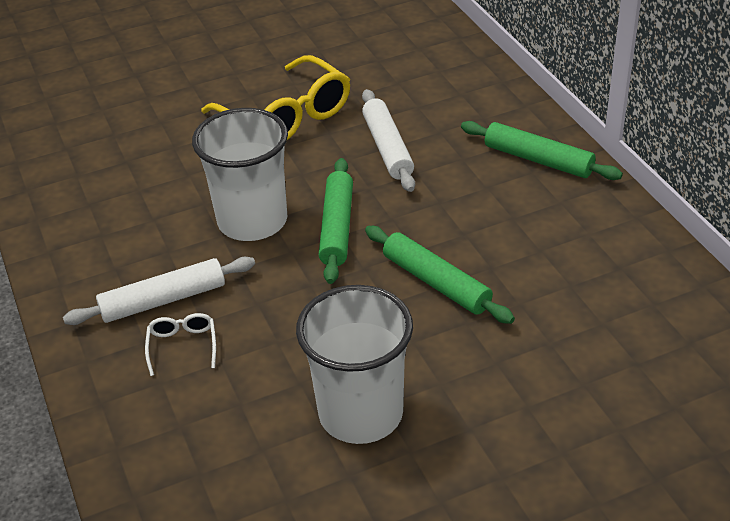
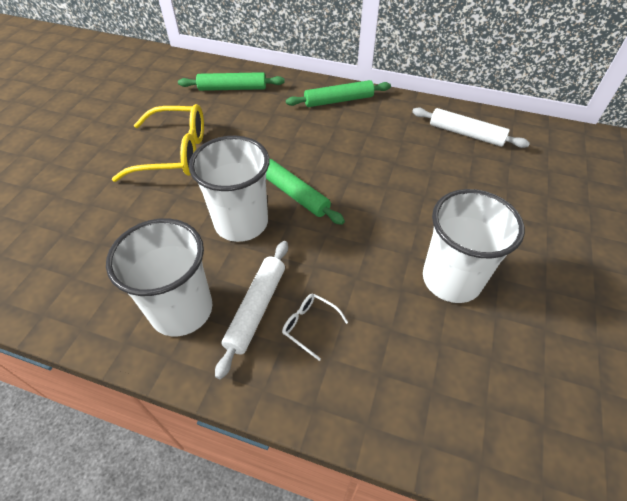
camera: 50 degrees left, 10 degrees up
white rolling pin [362,89,415,192] -> white rolling pin moved to [412,107,530,148]
green rolling pin [365,226,515,324] -> green rolling pin moved to [178,72,285,91]
none -> white cup [106,218,212,336]

